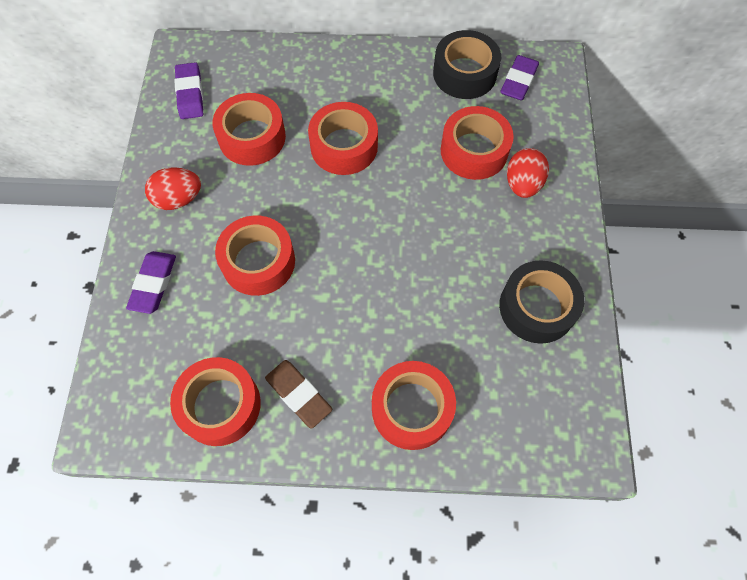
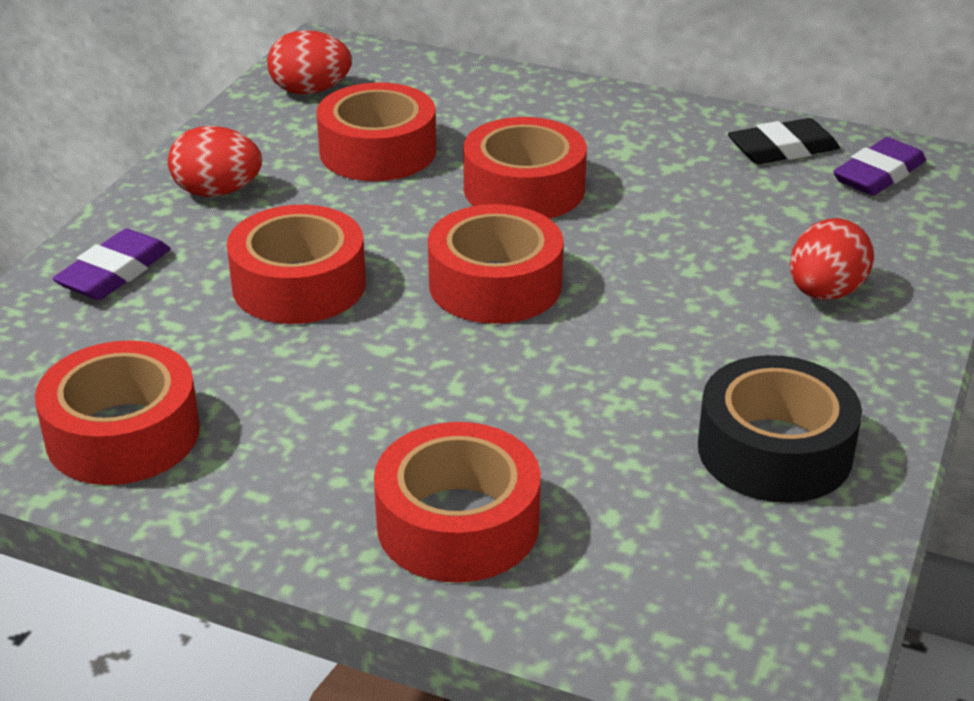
camera: 20 degrees right, 30 degrees down
purple eraser [174,62,203,119] -> red egg [267,30,352,95]
brown eraser [265,360,332,429] -> none
black tape [433,30,501,99] -> black eraser [728,118,840,164]
red tape [441,106,514,180] -> red tape moved to [428,204,564,324]

